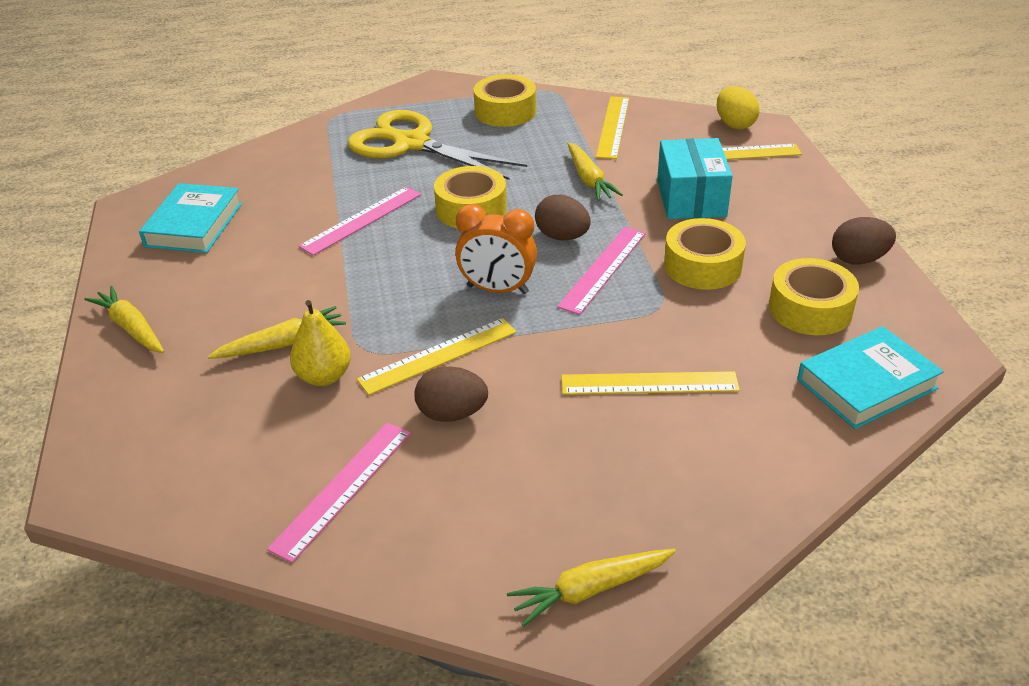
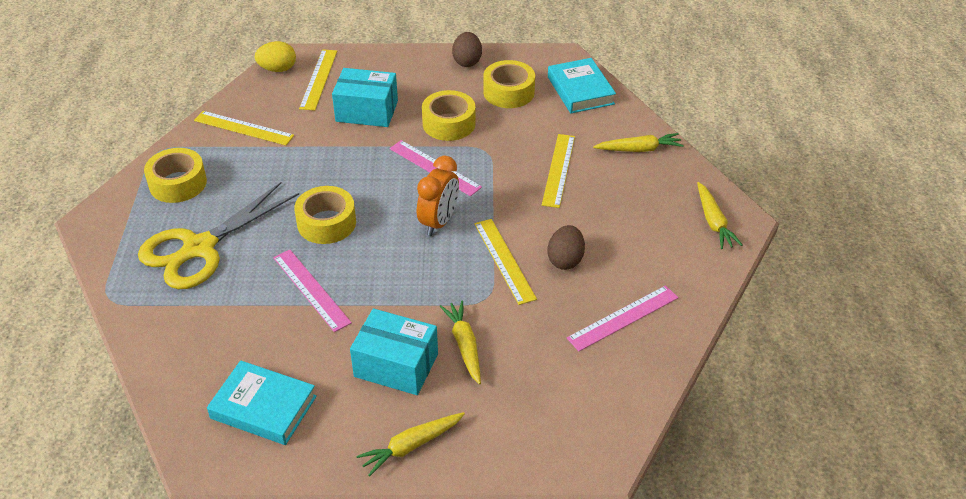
camera: 80 degrees left, 5 degrees up
pink ruler [267,423,411,563] -> pink ruler turned 75 degrees counterclockwise [567,285,678,351]
yellow pear [290,300,351,386] -> none
brown egg [535,195,591,241] -> none
yellow carrot [568,143,623,201] -> yellow carrot moved to [593,133,684,152]
none -> turquoise box [350,308,438,395]

